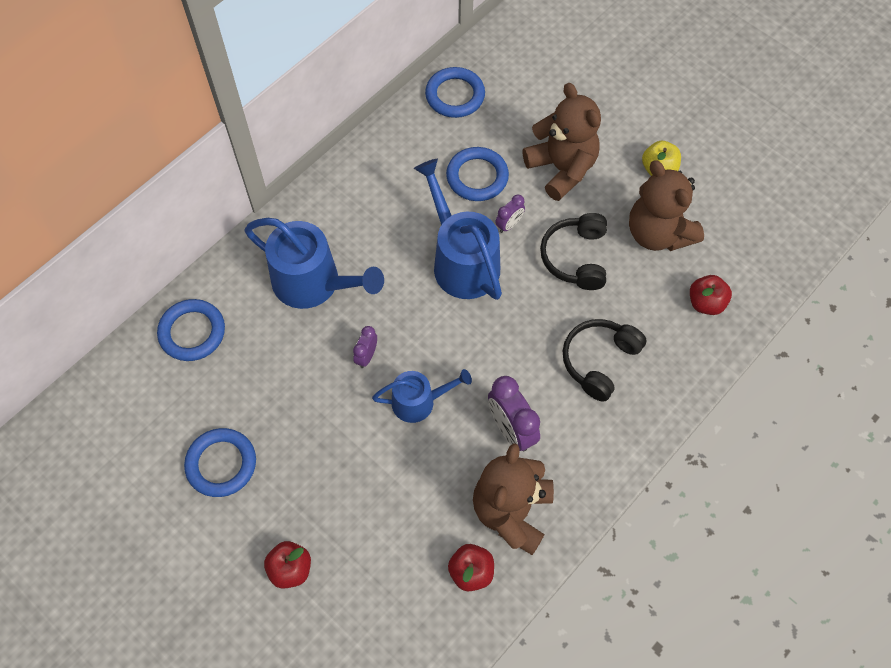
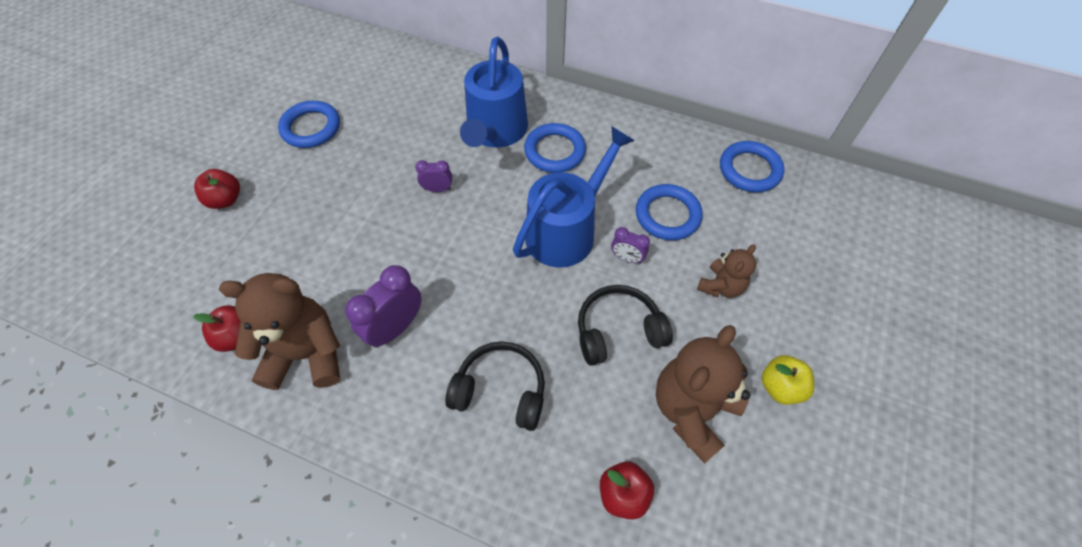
camera: 70 degrees right, 5 degrees down
blue ring [157,299,225,361] -> blue ring moved to [524,123,586,173]
blue watering can [372,369,472,423] -> none
brown teddy bear [522,83,601,201] -> brown teddy bear [697,245,756,298], size x0.56

